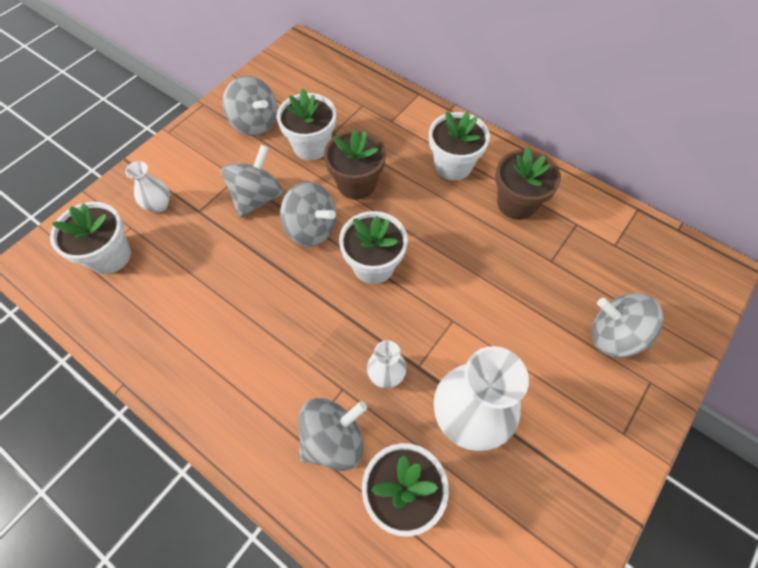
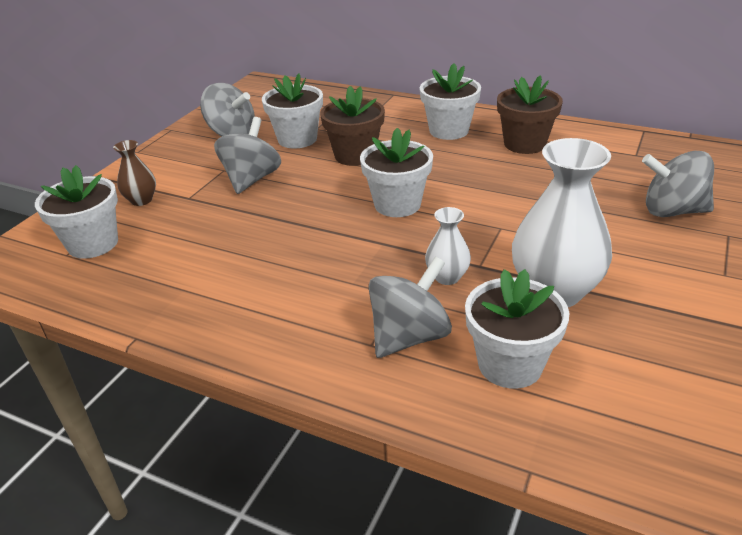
camera: 10 degrees left, 25 degrees down
white vase [125,161,170,213] -> brown vase [113,140,156,206]
grey spinning top [280,181,336,247] -> none

